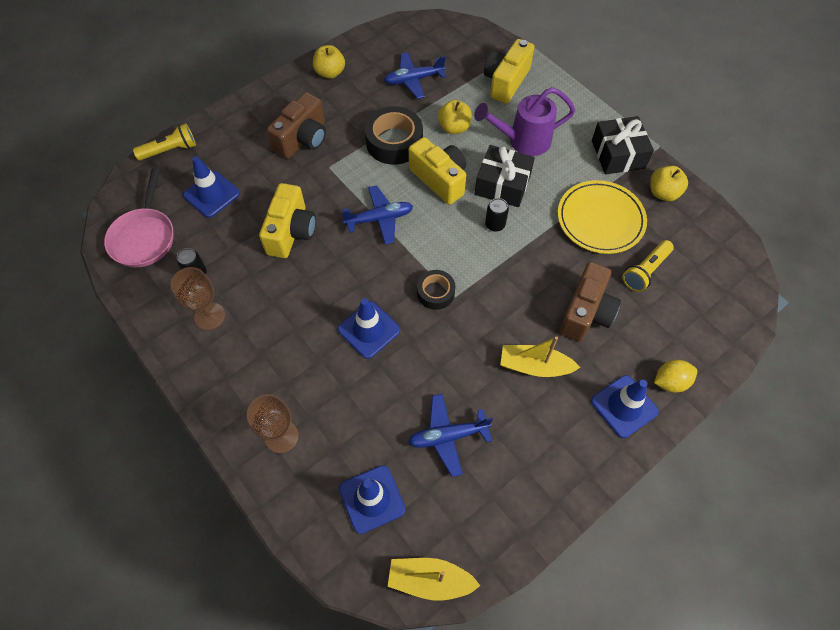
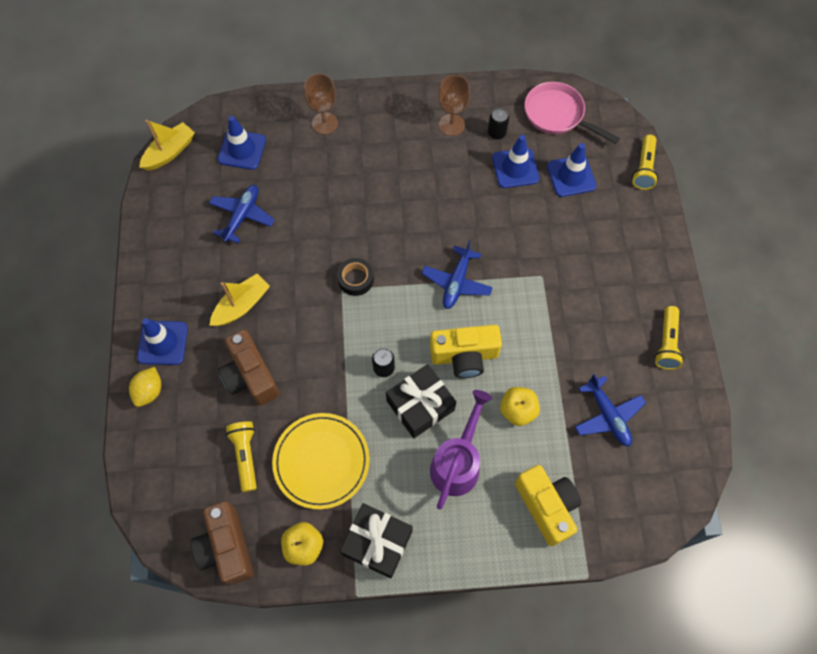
camera: 125 degrees right, 5 degrees up
yellow camera [259,183,316,258] -> none
brown camera [267,92,326,159] -> brown camera moved to [191,501,254,585]
yellow apple [313,45,345,79] -> yellow flashlight [655,306,684,370]
blue traffic cone [338,298,400,359] -> blue traffic cone moved to [492,135,540,188]
black tape [365,106,423,165] -> none
blue plane [384,53,446,99] -> blue plane turned 135 degrees clockwise [575,373,646,447]

